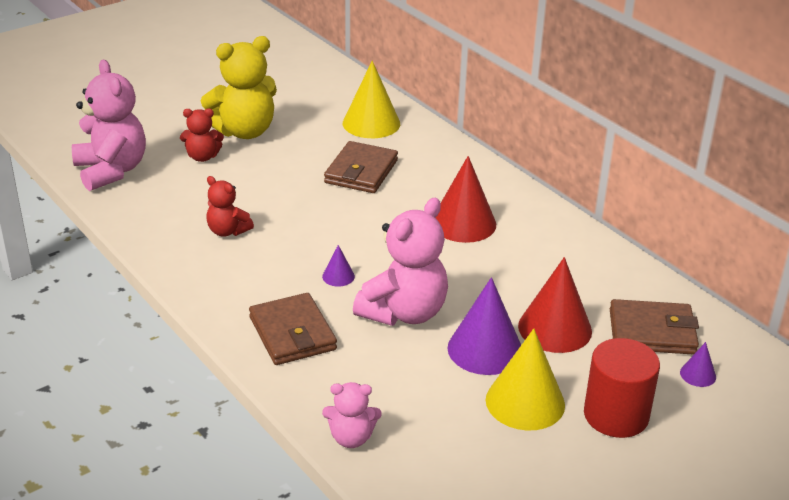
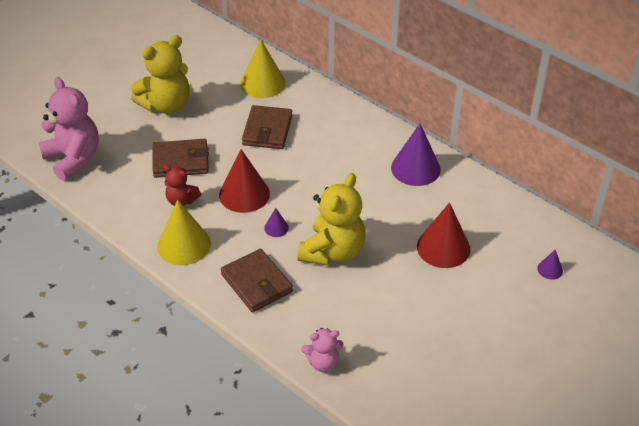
camera: 10 degrees left, 10 degrees up
red teddy bear [180,109,224,162] -> none
pink teddy bear [353,197,448,326] -> yellow teddy bear [297,173,365,266]
red cone [436,156,496,243] -> red cone moved to [219,149,270,213]
purple cone [448,277,521,375] -> purple cone moved to [391,124,441,186]
yellow cone [486,329,565,430] -> yellow cone moved to [157,200,211,265]
red cylinder [584,338,660,438] -> none
brown wallet [610,299,699,355] -> brown wallet moved to [153,139,209,178]

